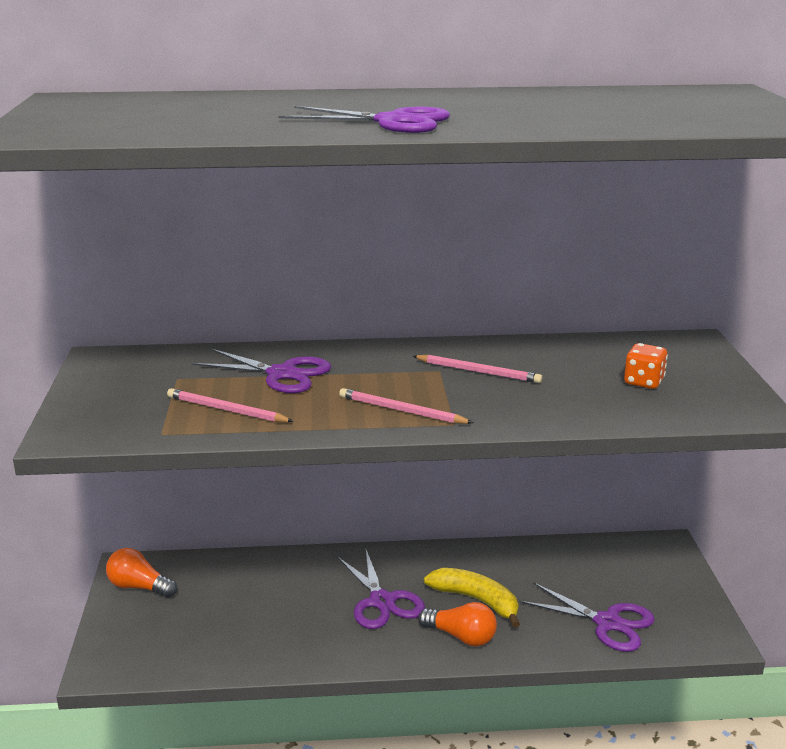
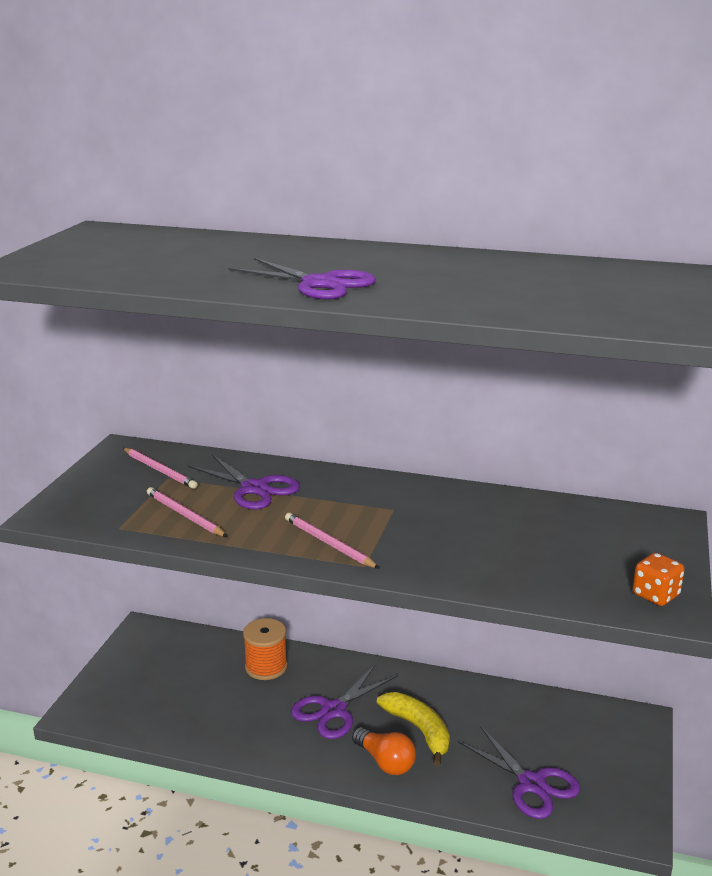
camera: 20 degrees right, 0 degrees up
orange light bulb [106,548,177,598] -> none
purple scissors [337,550,425,629] -> purple scissors turned 45 degrees clockwise [291,665,397,739]
pink pencil [413,355,542,383] -> pink pencil moved to [123,448,198,489]
orange dice [624,343,668,389] -> orange dice moved to [633,553,685,606]
none -> orange spool [243,618,287,680]

